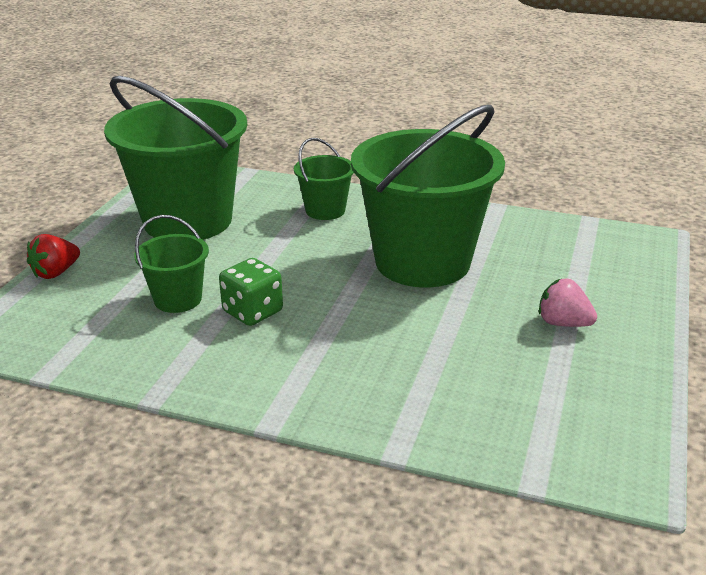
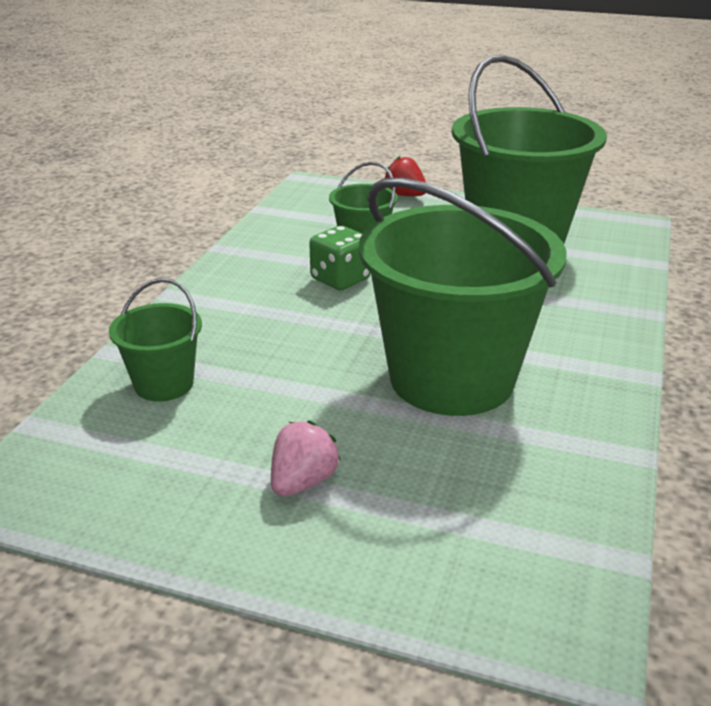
camera: 90 degrees right, 0 degrees up
green bucket [294,138,354,220] -> green bucket moved to [109,278,202,402]

